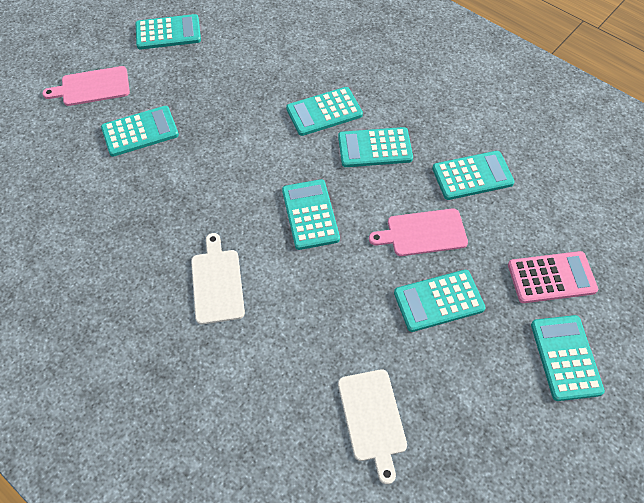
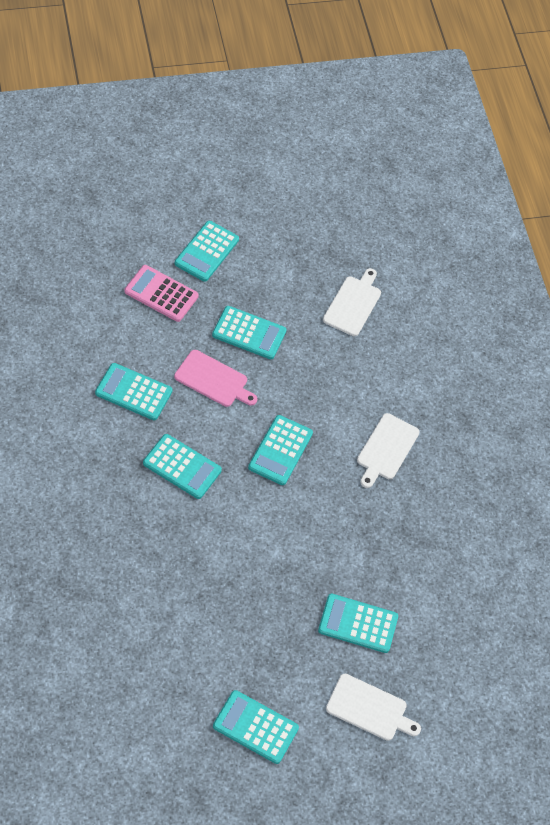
camera: 150 degrees left, 0 degrees up
pink cutting board [42,66,130,106] -> white cutting board [326,674,421,741]
turquoise calculator [286,87,363,136] -> none

